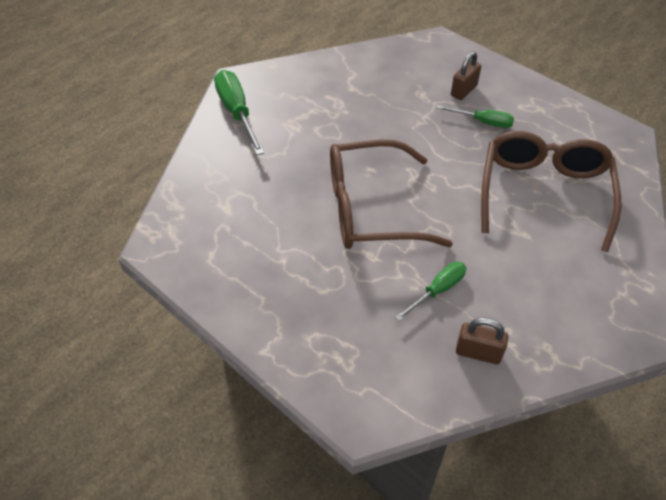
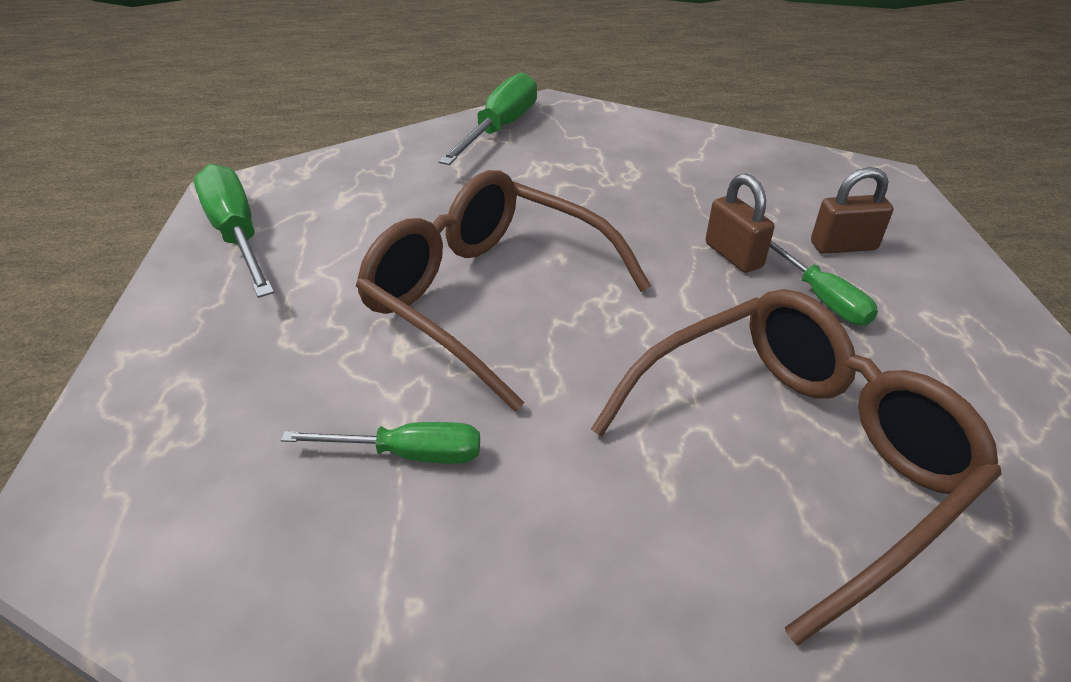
camera: 45 degrees right, 10 degrees down
brown padlock [456,317,508,364] -> brown padlock moved to [705,173,775,273]
none -> green screwdriver [194,164,274,298]

